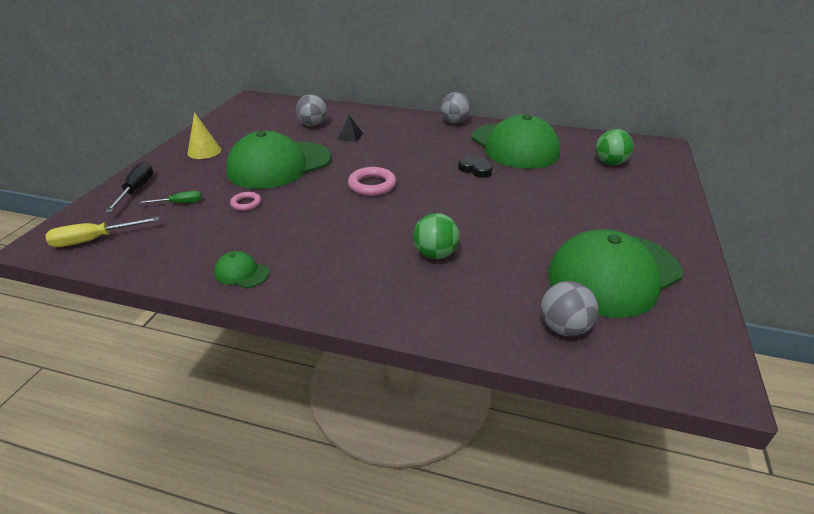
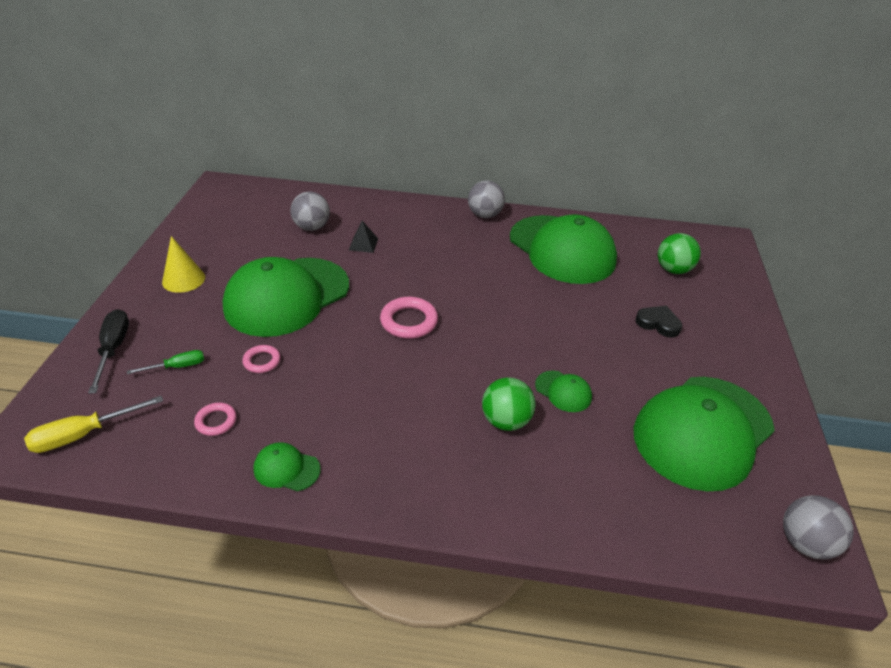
camera: 10 degrees left, 5 degrees up
black heart [458,157,492,178] -> black heart moved to [635,306,682,337]
grey ball [541,281,598,336] -> grey ball moved to [783,495,854,560]
none -> pink ring [194,403,237,436]
none -> green cap [535,371,592,412]

